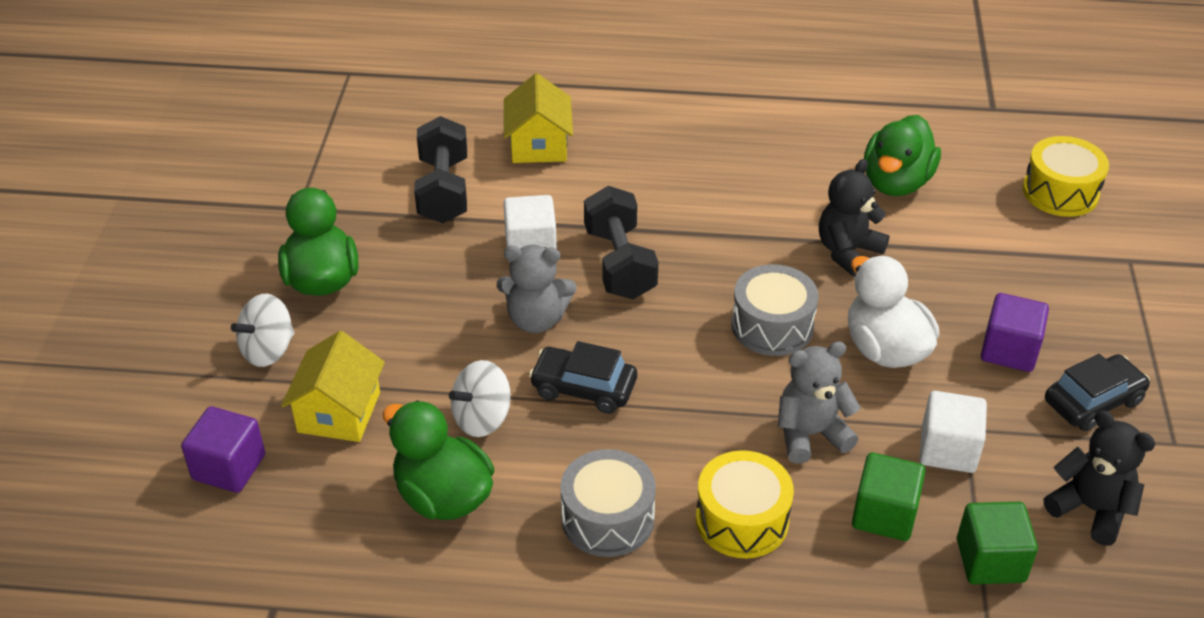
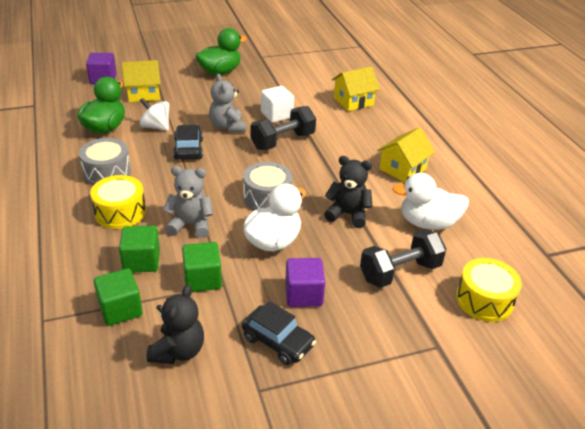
camera: 65 degrees right, 5 degrees down
white spinning top [231,294,295,367] -> none
black dumbbell [414,116,467,223] -> black dumbbell moved to [360,229,446,288]
grey teddy bear [778,341,861,464] -> grey teddy bear turned 45 degrees counterclockwise [163,166,213,238]
green duck [864,115,941,196] -> white duck [392,173,469,230]
white cube [919,391,987,473] -> green cube [182,242,222,292]
none -> yellow house [377,127,435,183]

